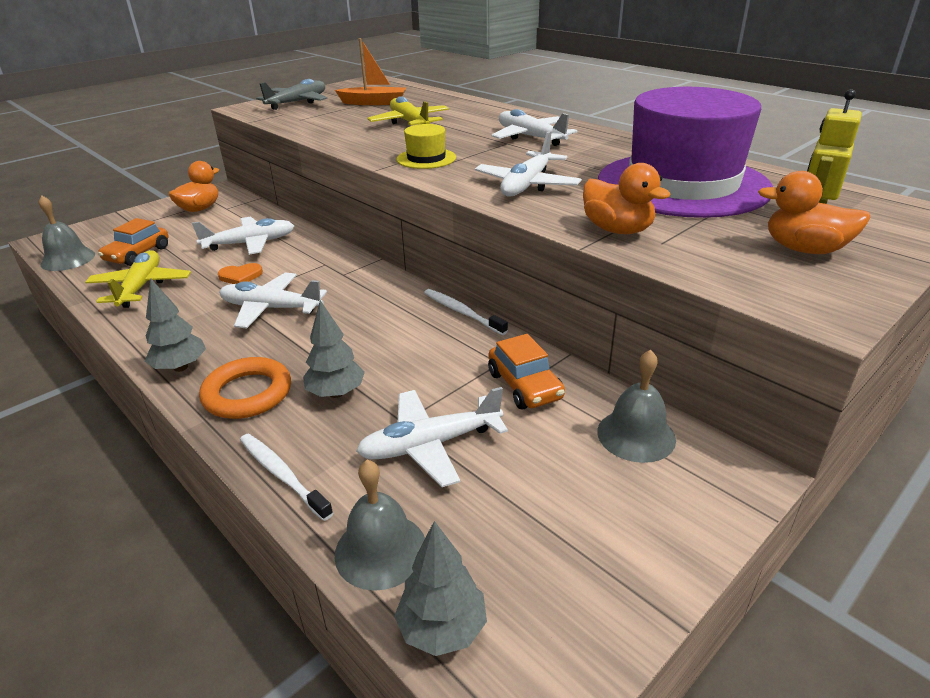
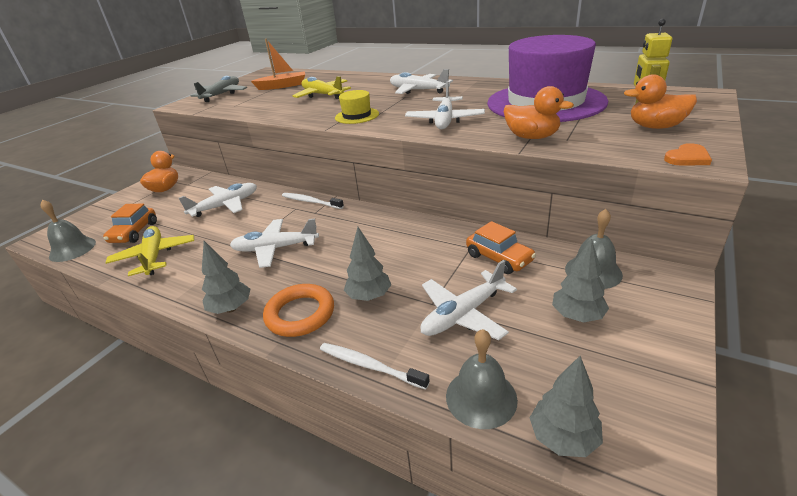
camera: 15 degrees left, 0 degrees up
orange heart [218,263,263,284] -> orange heart moved to [664,143,712,166]
white toothbrush [424,289,508,335] -> white toothbrush moved to [282,193,344,209]
none -> grey tree [552,239,609,322]

